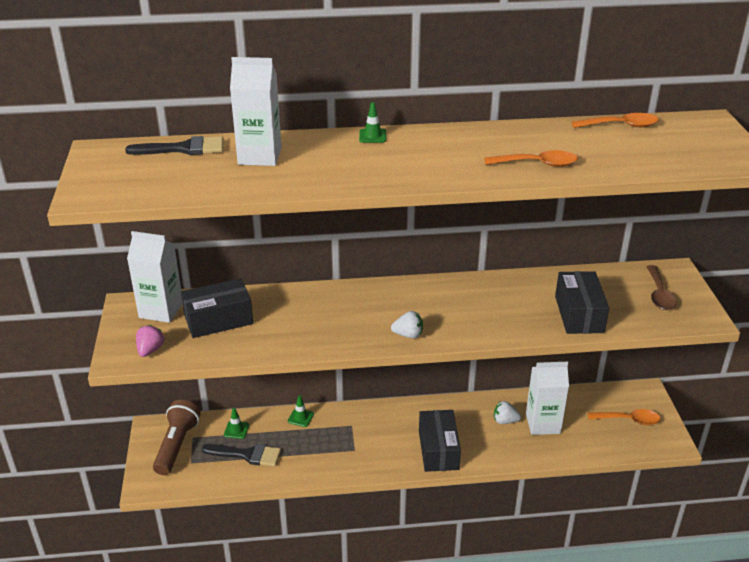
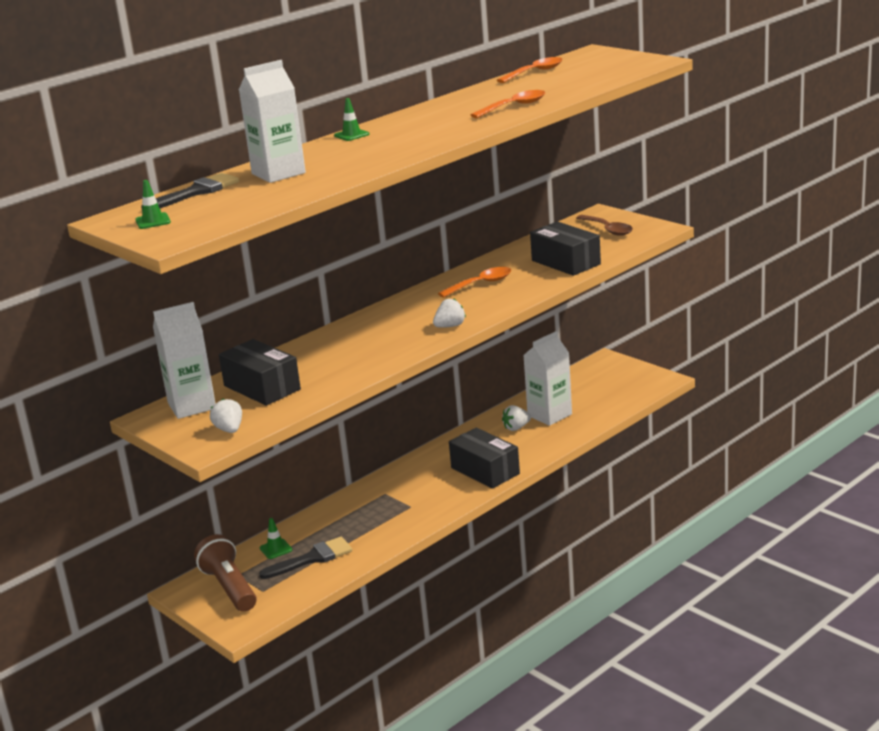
camera: 35 degrees left, 10 degrees down
pink strawberry [136,325,164,357] -> white strawberry [210,399,242,433]
black box [181,278,253,338] -> black box turned 75 degrees counterclockwise [219,339,301,406]
green traffic cone [288,395,314,427] -> green traffic cone moved to [135,180,171,229]
orange spoon [588,409,661,425] -> orange spoon moved to [438,267,511,298]

